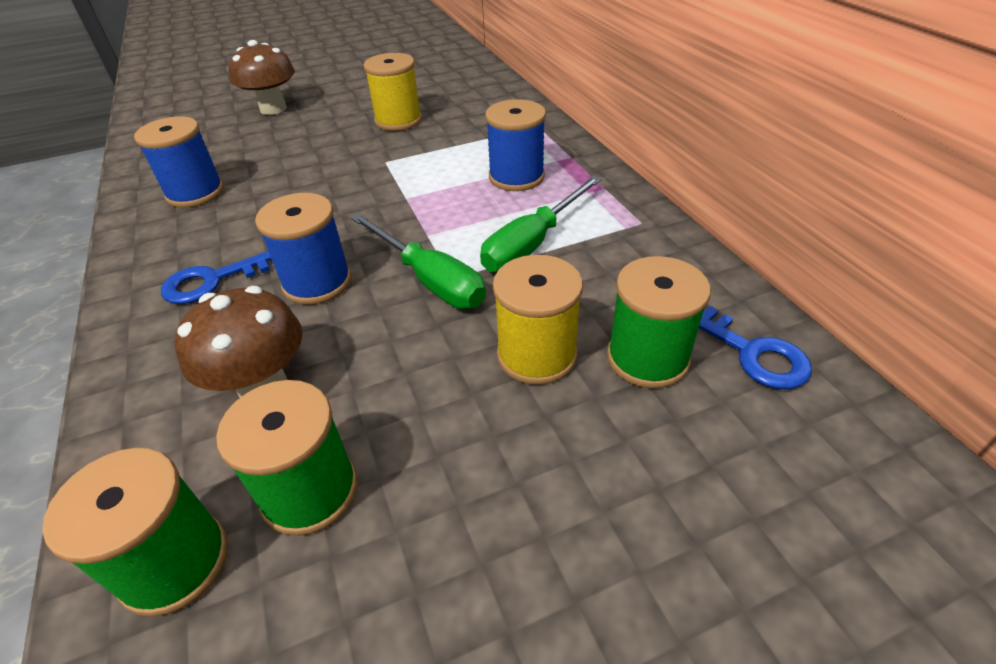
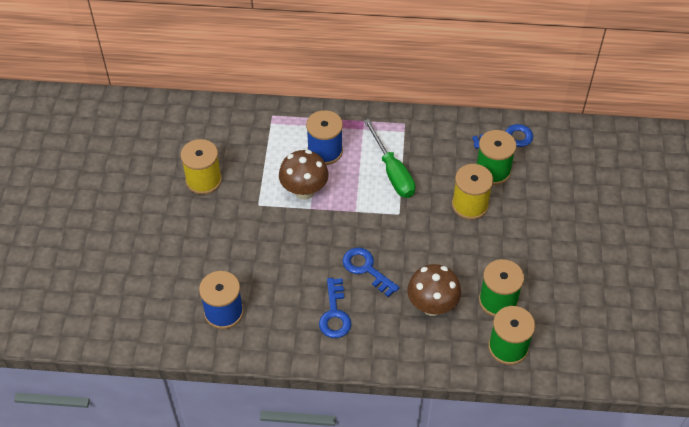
camera: 65 degrees left, 10 degrees up
brown mushroom [229,40,295,115] -> brown mushroom moved to [279,150,329,200]
blue spool [255,193,351,304] -> blue key [342,248,400,297]
green screwdriver [351,213,486,309] -> none

